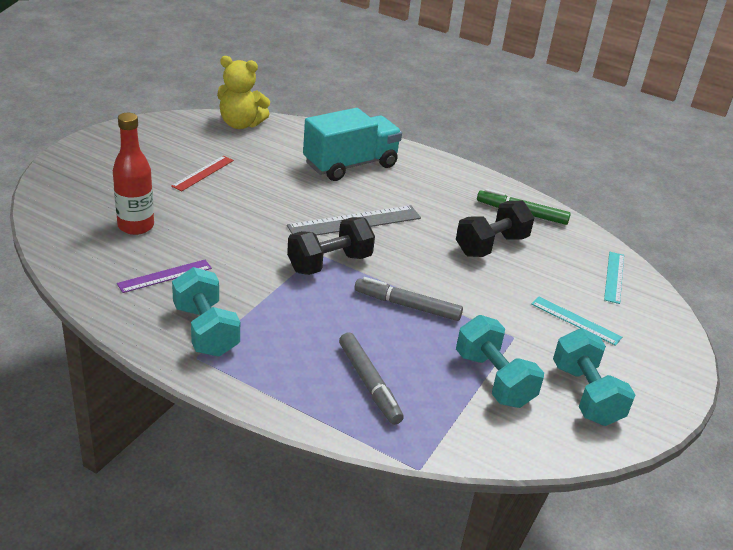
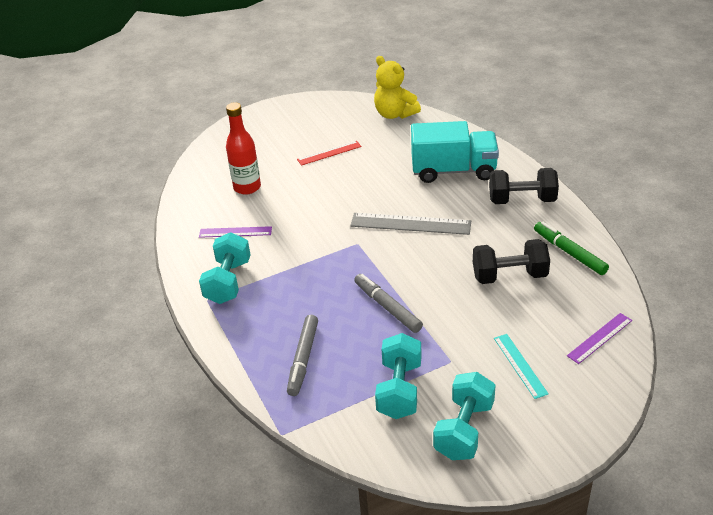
camera: 40 degrees right, 5 degrees up
black dumbbell [287,217,375,275] -> black dumbbell moved to [489,168,559,204]
turquoise ruler [604,252,624,304] -> purple ruler [567,313,632,364]

